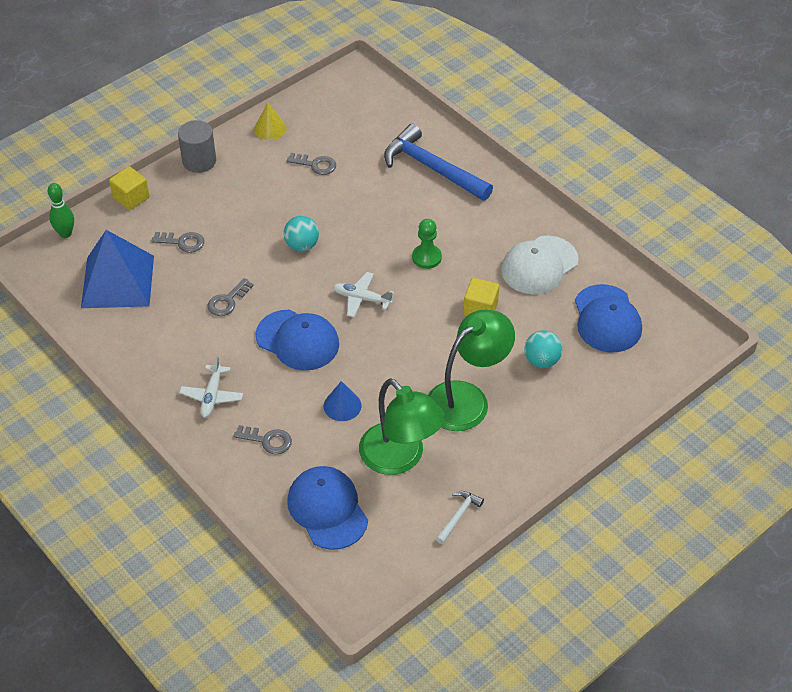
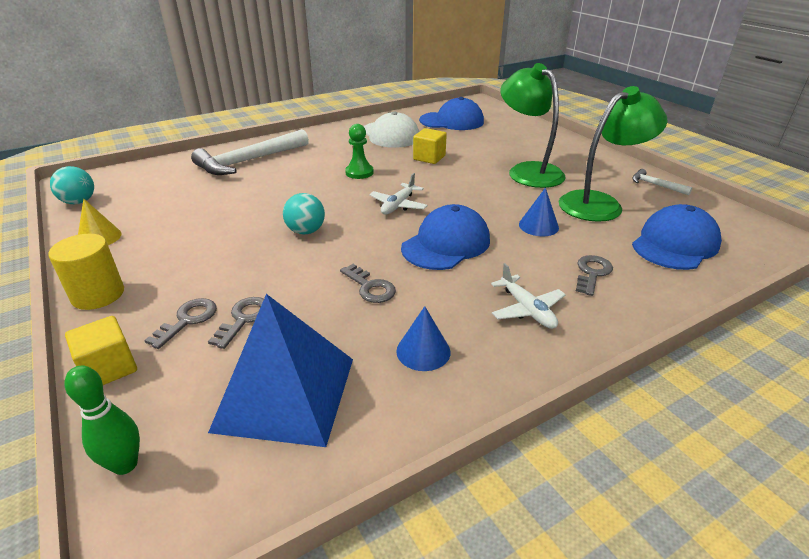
camera: 80 degrees left, 15 degrees down
grey cylinder [178,120,216,173] -> yellow cylinder [48,234,124,310]
white plane [179,356,243,418] -> white plane turned 45 degrees clockwise [491,263,566,329]
grey key [287,153,336,175] -> grey key moved to [144,298,217,349]
blue cap [287,466,368,550] -> blue cap turned 150 degrees clockwise [632,204,722,270]
blue hammer [384,124,493,201] -> white hammer [191,129,309,175]
turquoise ball [524,330,562,368] -> turquoise ball moved to [50,166,94,204]
none -> blue cone [396,306,451,371]

